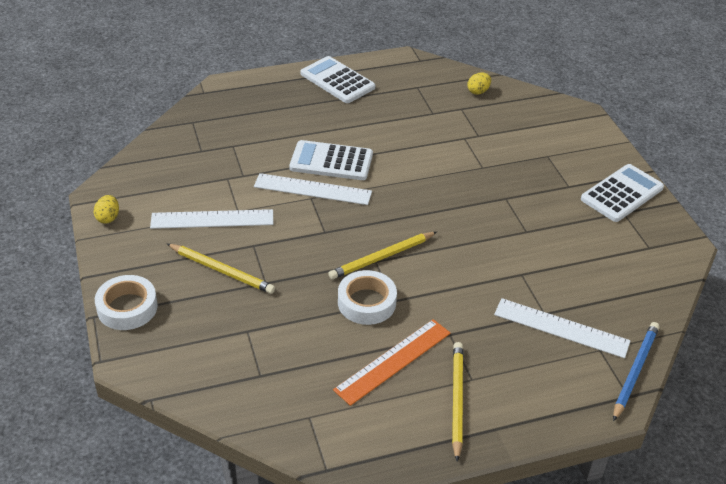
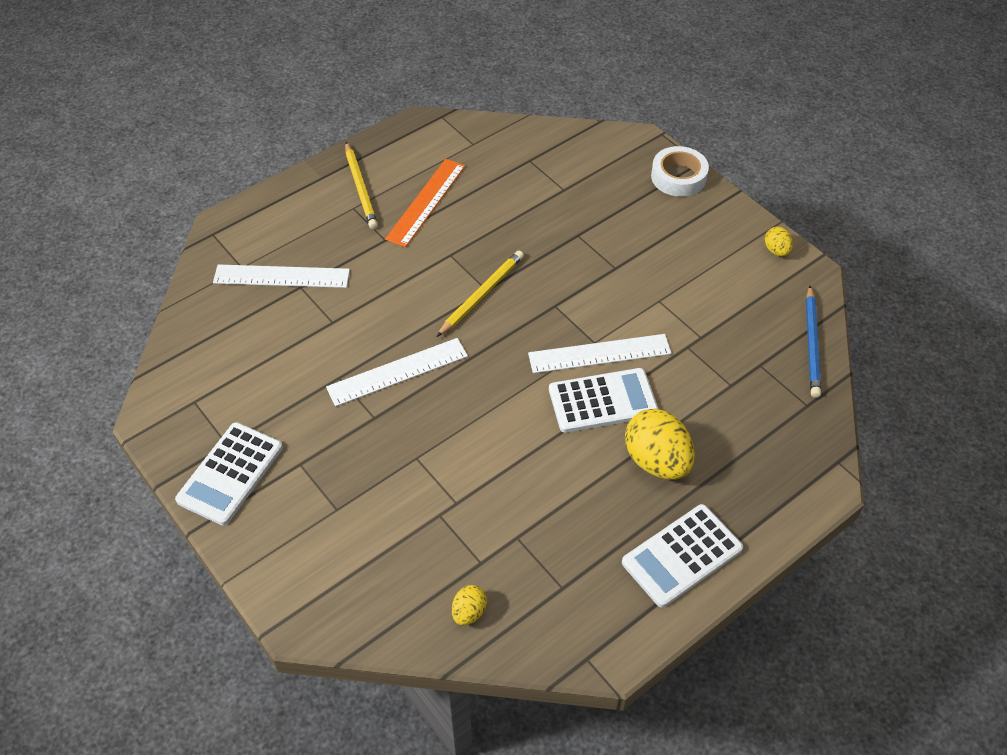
camera: 160 degrees right, 10 degrees up
white ruler [150,209,273,229] -> white ruler moved to [326,338,468,407]
yellow pencil [167,244,275,294] -> none
white calculator [301,56,375,103] -> white calculator turned 120 degrees clockwise [622,504,743,607]
white tape [338,270,397,325] -> none
blue pencil [613,322,660,421] -> blue pencil moved to [806,286,821,398]
none -> yellow egg [625,409,695,479]

